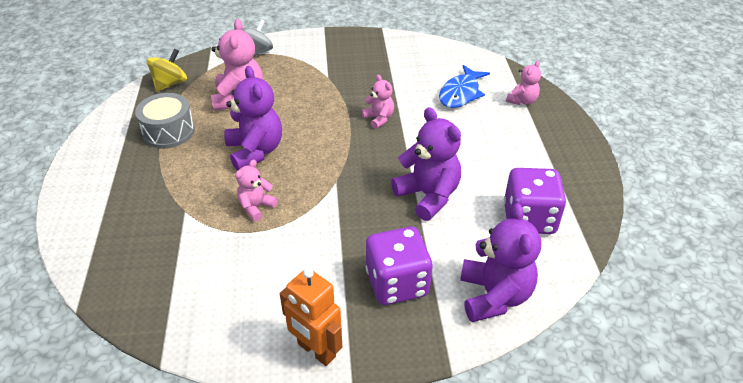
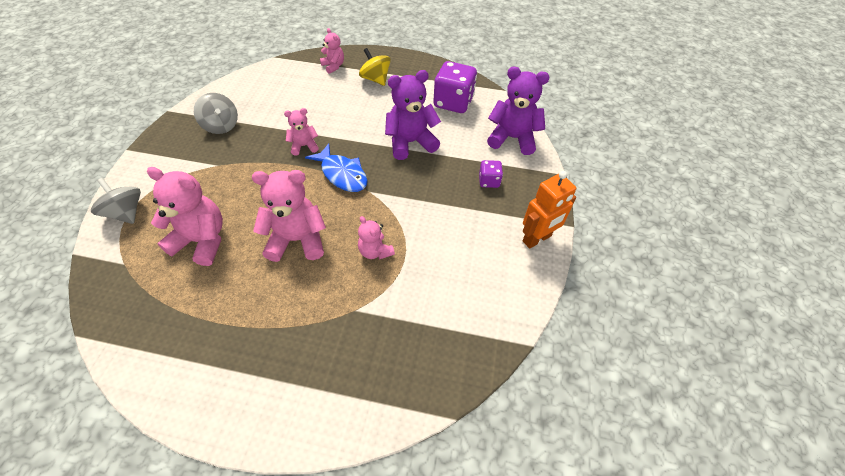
camera: 75 degrees left, 10 degrees up
grey drum [135,93,195,148] -> none
yellow spinning top [147,49,187,91] -> yellow spinning top moved to [359,48,391,86]
purple teddy bear [224,66,282,171] -> pink teddy bear [252,170,326,262]
purple dice [365,227,433,305] -> purple dice [479,160,503,188], size x0.51
blue fish [439,65,490,108] -> blue fish moved to [305,144,368,192]
none -> grey spinning top [194,93,238,134]

